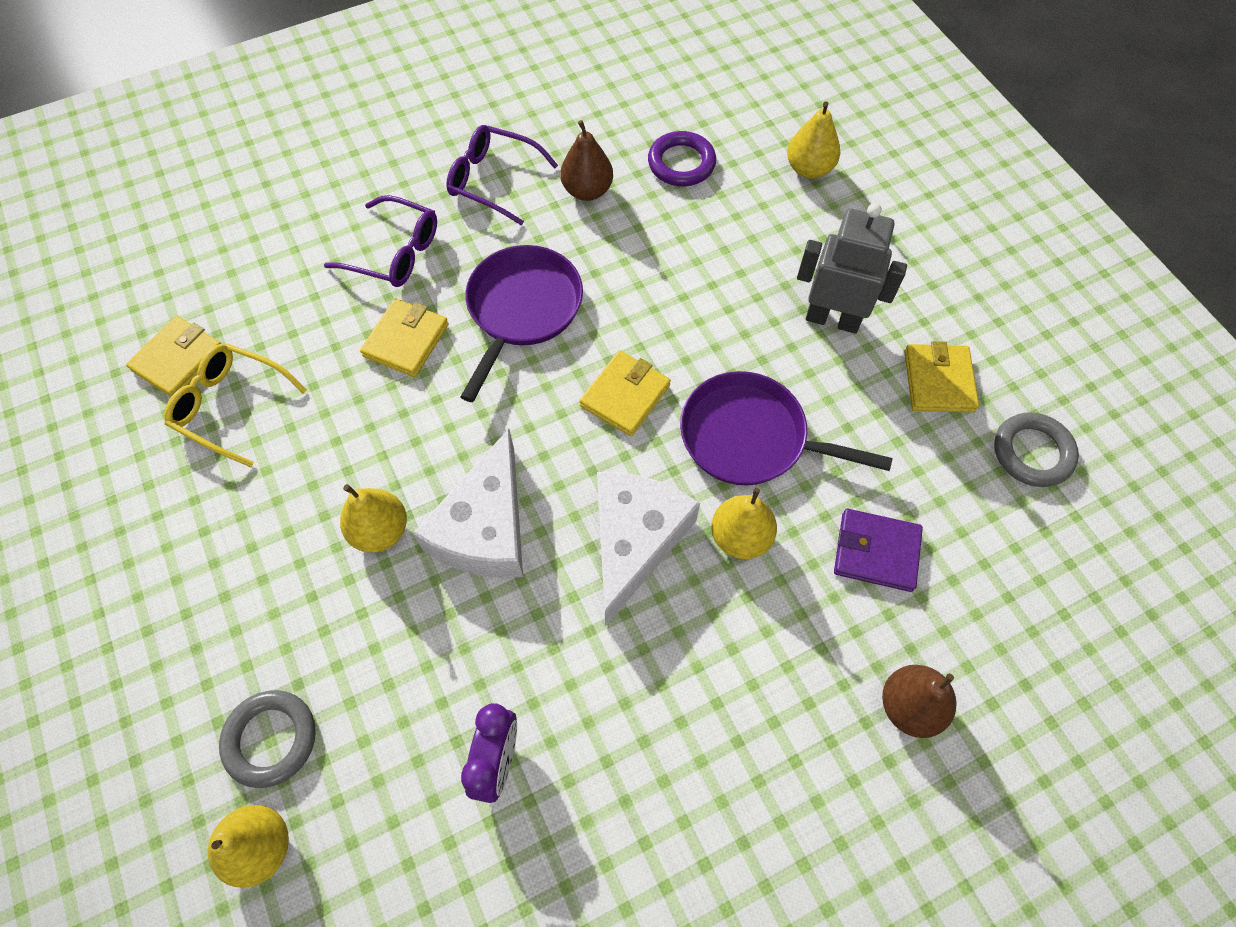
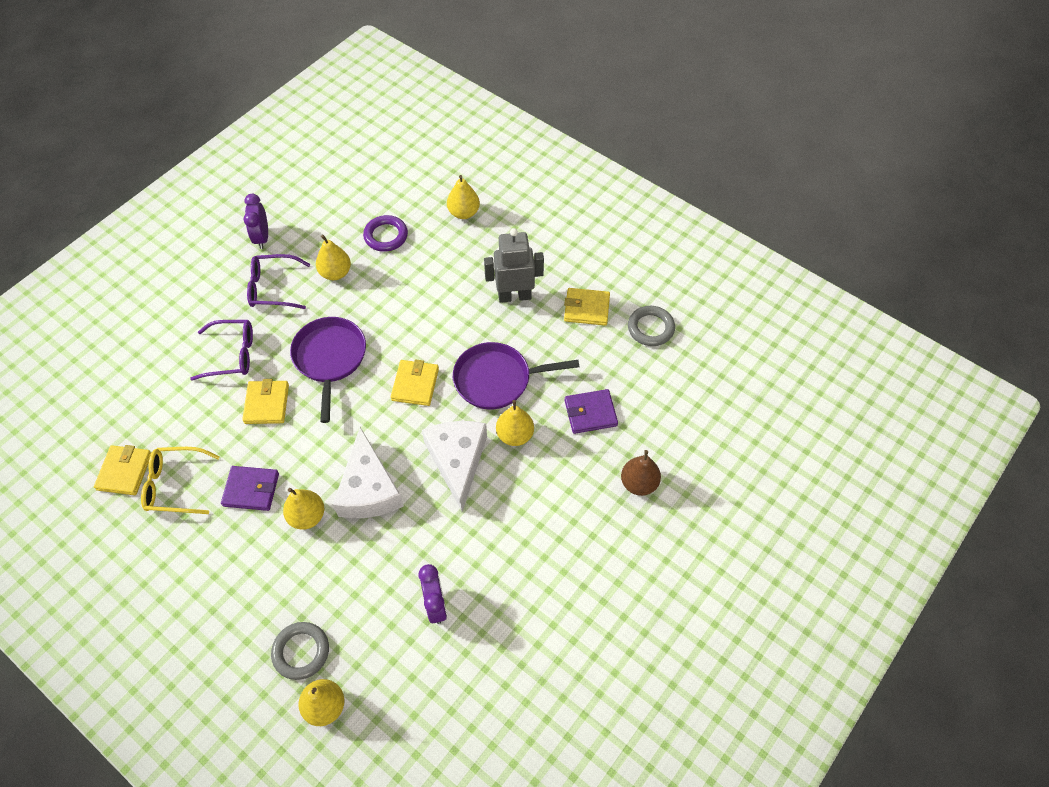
camera: 25 degrees left, 5 degrees down
brown pear [560,120,613,201] -> yellow pear [316,235,351,280]
yellow wallet [904,341,979,413] -> yellow wallet turned 60 degrees counterclockwise [564,288,610,326]
none -> purple wallet [221,466,279,511]
none -> purple clock [244,194,268,249]

